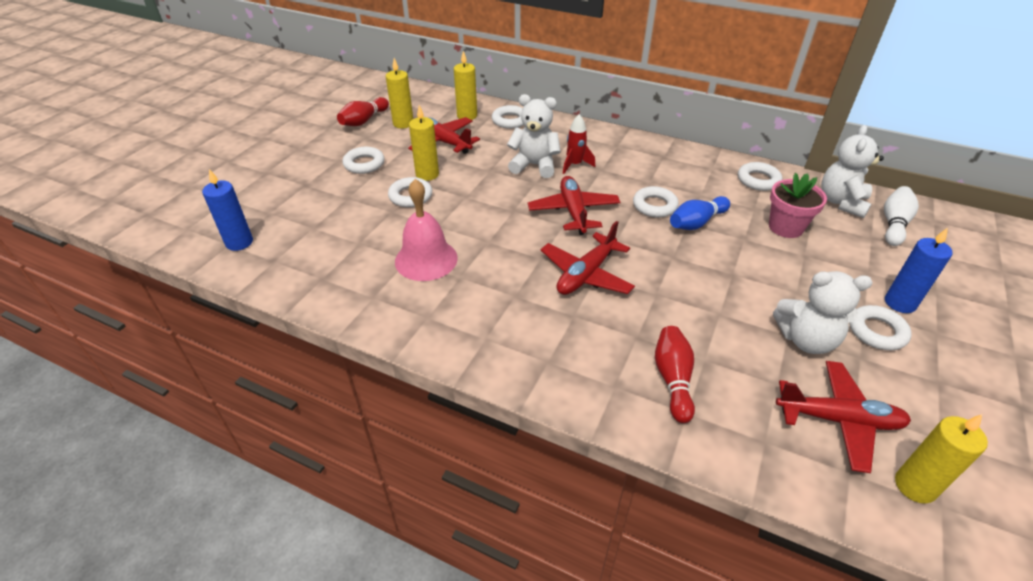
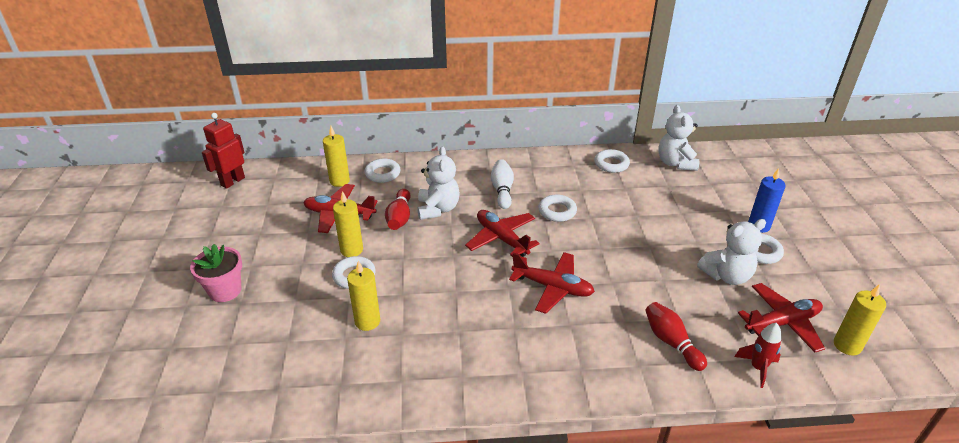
camera: 30 degrees left, 5 degrees down
blue candle [202,169,253,251] -> none
red bowling pin [337,97,389,126] -> red bowling pin moved to [385,189,411,230]
white ring [342,147,384,174] -> none
yellow candle [386,58,413,129] -> yellow candle moved to [347,261,380,331]
pink bell [395,179,458,281] -> none
white teddy bear [507,94,561,178] -> white teddy bear turned 105 degrees clockwise [417,146,460,220]
red plane [541,221,635,295] -> red plane turned 75 degrees counterclockwise [509,252,595,314]
red rocket [563,114,595,174] -> red rocket moved to [734,323,782,388]
blue bowling pin [670,196,730,230] -> none
pink flower pot [769,173,827,238] -> pink flower pot moved to [190,244,242,302]
white bowling pin [884,186,919,246] -> white bowling pin moved to [491,159,514,209]
none -> red robot [202,113,245,189]

